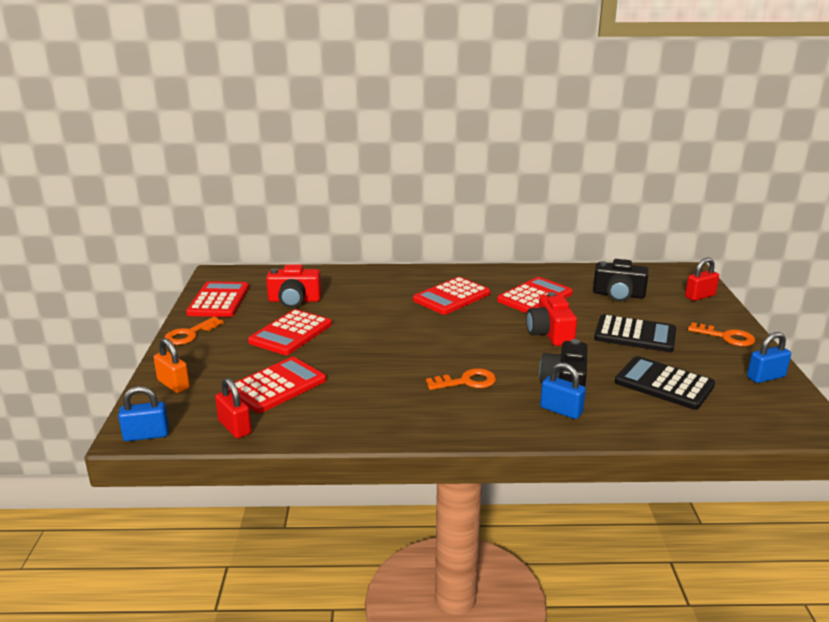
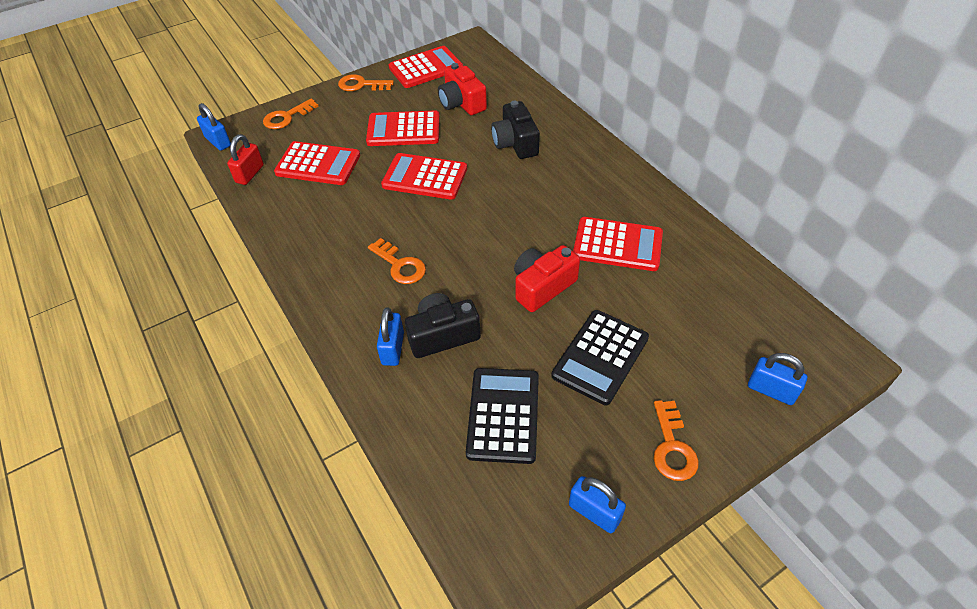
camera: 60 degrees right, 25 degrees up
orange padlock [154,338,190,393] -> orange key [263,99,319,129]
red calculator [413,277,490,315] -> red calculator moved to [381,153,467,200]
black camera [593,259,648,302] -> black camera moved to [491,101,540,159]
black calculator [594,314,676,352] -> black calculator turned 45 degrees clockwise [551,310,649,405]
red padlock [685,258,719,301] -> blue padlock [748,353,807,405]

